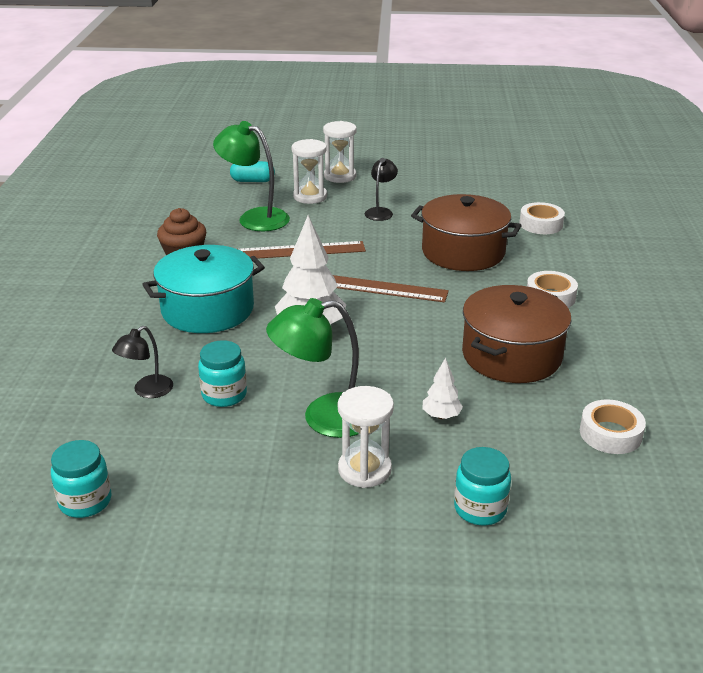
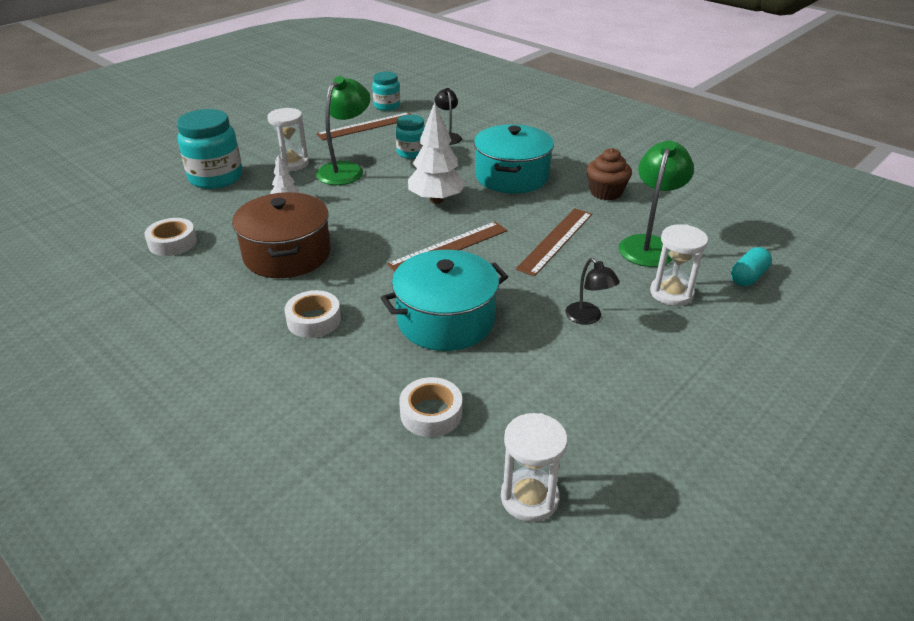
camera: 130 degrees right, 5 degrees up
green lamp [213,121,290,231] -> green lamp turned 45 degrees counterclockwise [619,140,694,267]
white hourglass [323,121,357,183] -> white hourglass moved to [501,413,568,522]
brown pot [411,194,522,271] -> turquoise pot [381,250,508,351]
turquoise jar [454,447,511,525] -> turquoise jar [177,109,243,189], size x1.69
none -> brown ruler [316,112,412,140]

